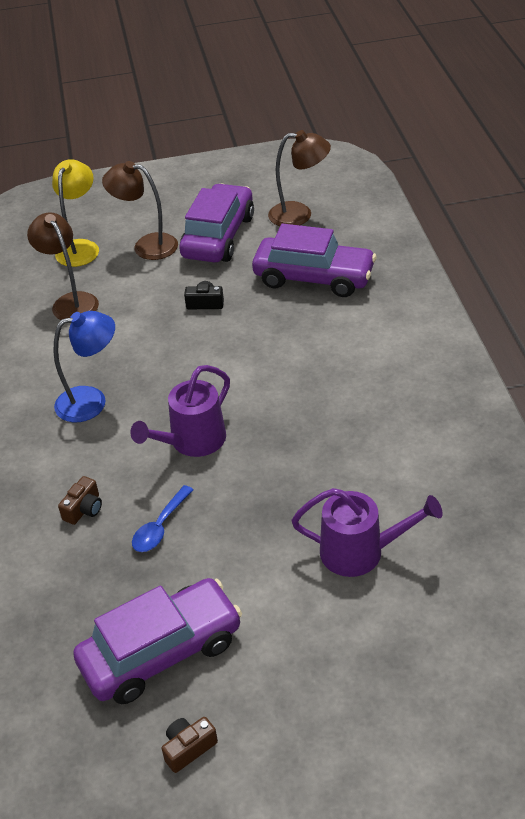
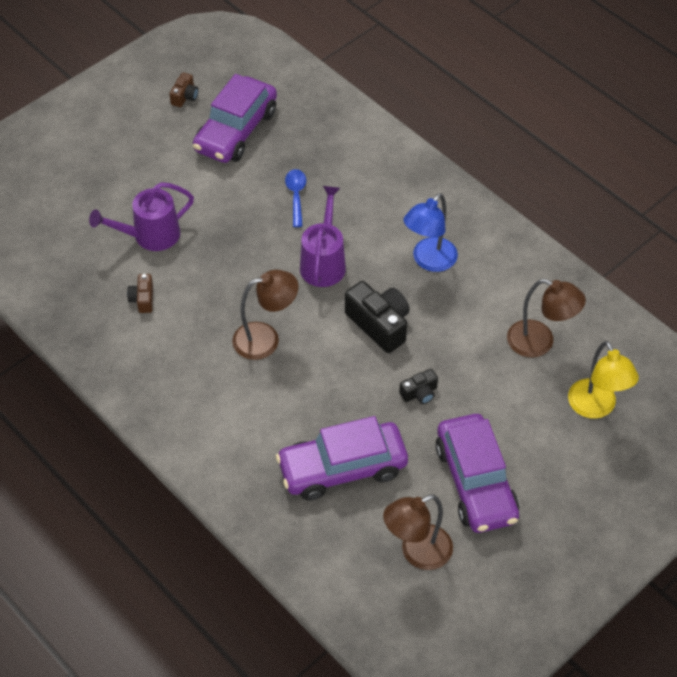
camera: 145 degrees right, 10 degrees up
brown camera [58,476,102,525] -> brown camera moved to [127,274,153,313]
brown lamp [102,161,178,260] -> brown lamp moved to [232,270,298,360]
none -> black camera [345,281,410,353]

